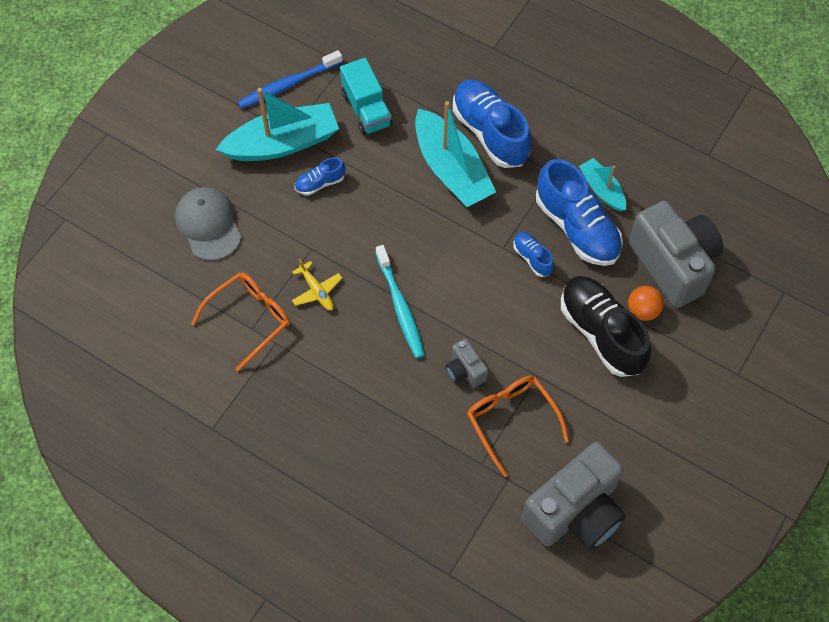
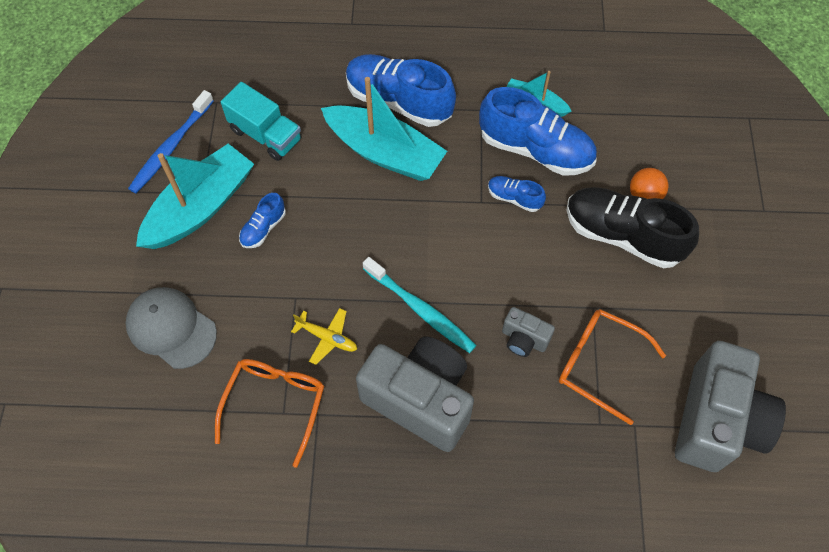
camera: 30 degrees left, 0 degrees up
grey camera [629,201,723,308] -> grey camera moved to [356,337,474,452]

